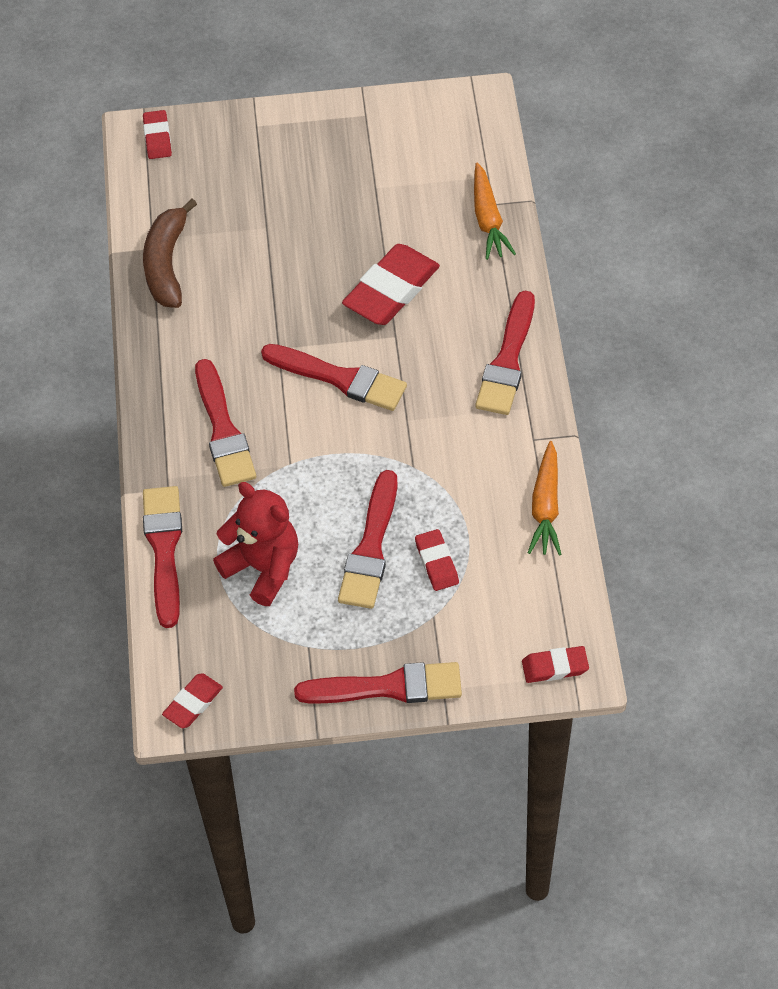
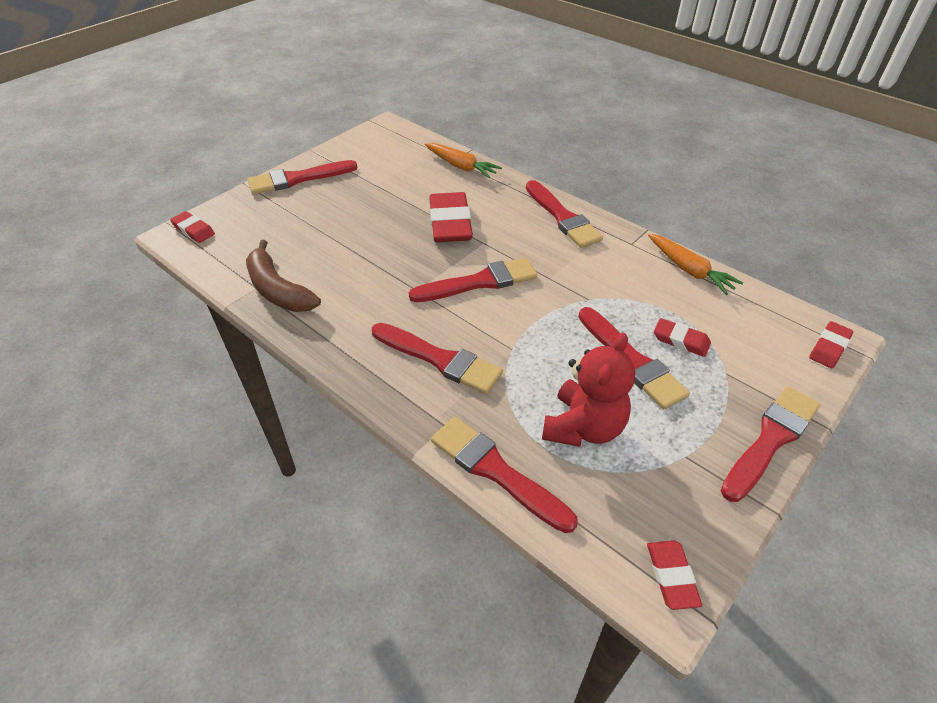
camera: 45 degrees left, 10 degrees down
red teddy bear [213,482,298,606] -> red teddy bear turned 120 degrees clockwise [542,333,635,447]
none -> red brush [248,160,358,194]

